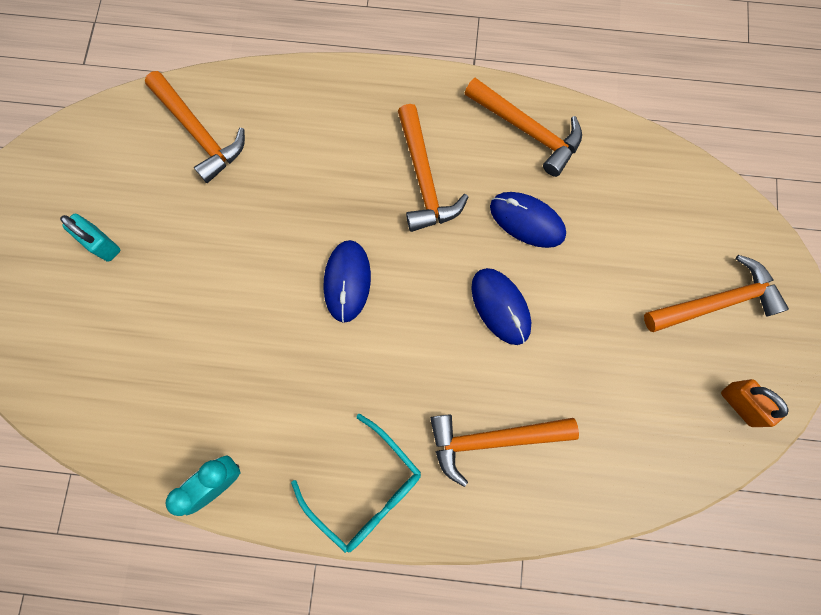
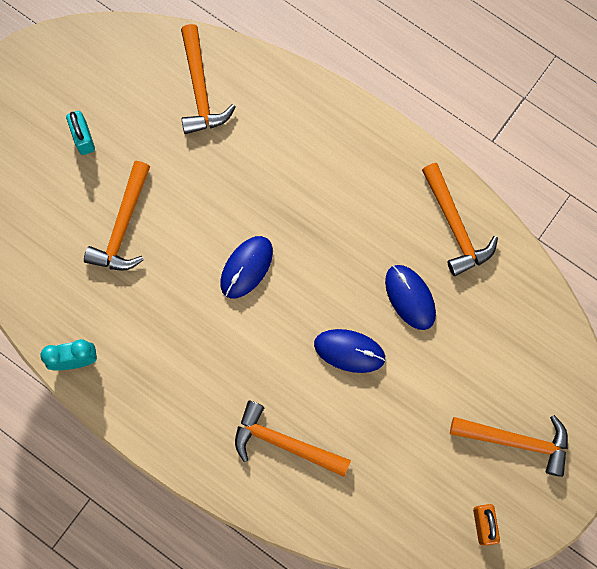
camera: 30 degrees right, 0 degrees up
turquoise glasses [291,414,421,553] -> none
orange hammer [398,104,468,232] -> orange hammer moved to [84,161,150,271]
blue mouse [471,268,531,345] -> blue mouse turned 75 degrees counterclockwise [314,329,386,373]

